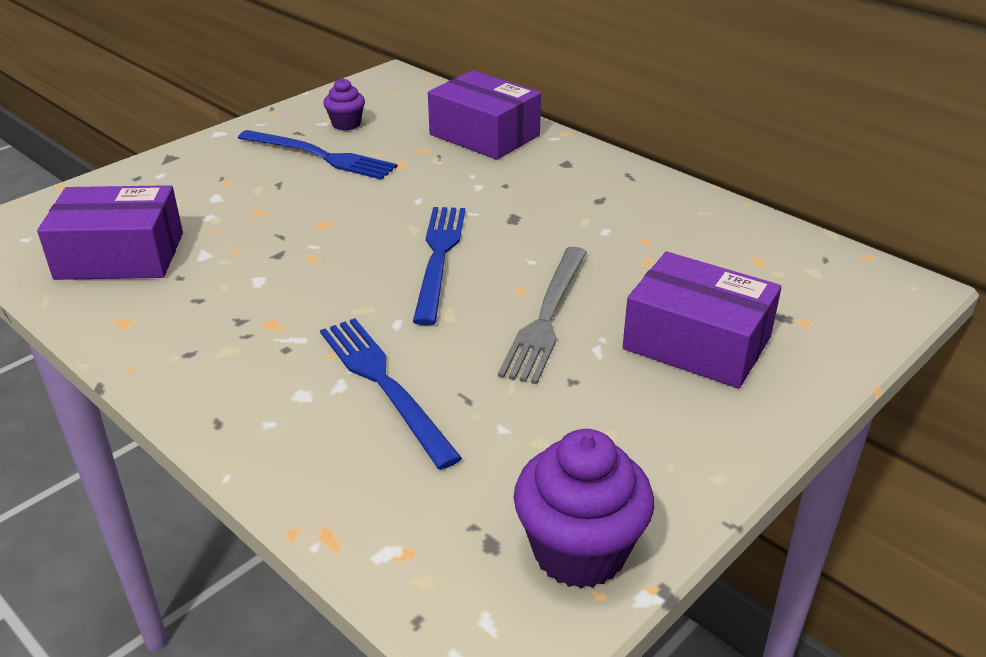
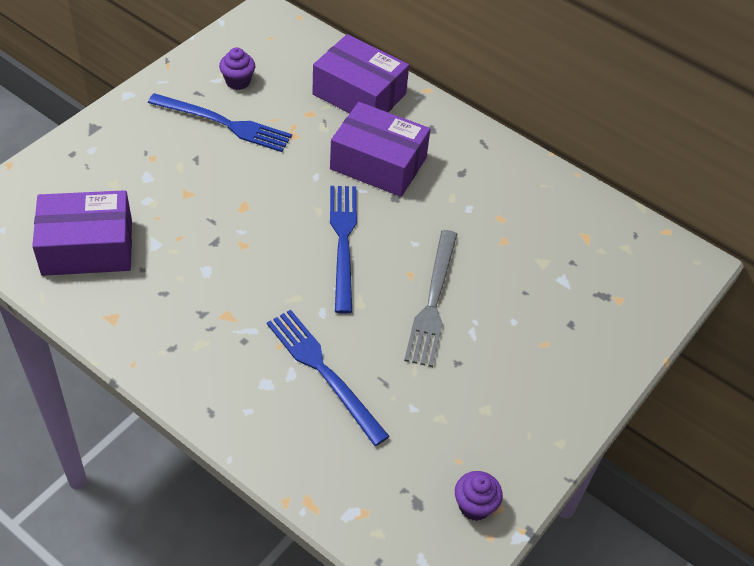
camera: 10 degrees left, 15 degrees up
purple cupcake [514,429,654,588] -> purple cupcake [455,471,503,521], size x0.55
purple box [623,252,782,388] -> purple box moved to [330,102,431,197]

